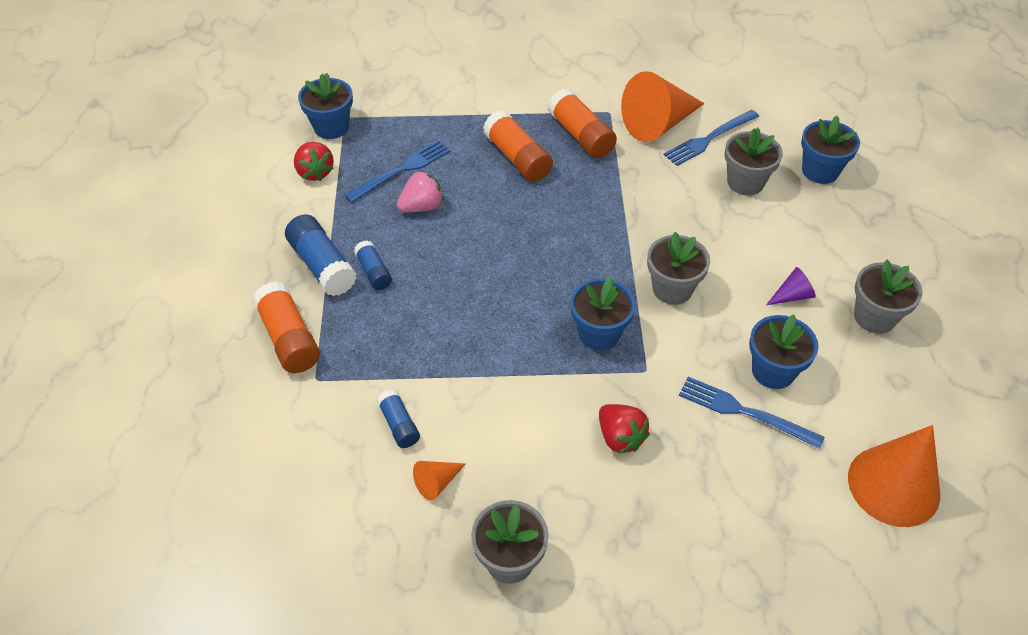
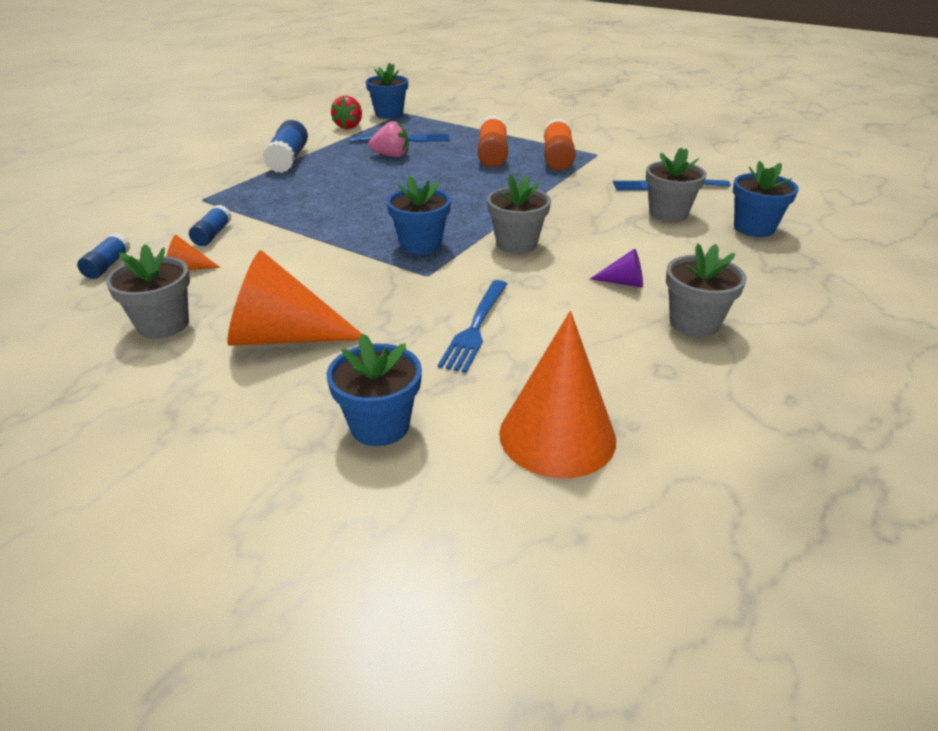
camera: 35 degrees right, 15 degrees down
orange glue stick [253,282,320,373] -> none
blue glue stick [354,240,392,290] -> blue glue stick moved to [77,233,130,279]
red strawberry [599,404,650,454] -> none
orange cone [621,71,704,142] -> orange cone moved to [227,250,362,346]
blue fork [679,377,825,449] -> blue fork turned 135 degrees counterclockwise [438,280,507,373]
blue flower pot [749,314,819,389] -> blue flower pot moved to [327,334,422,446]

